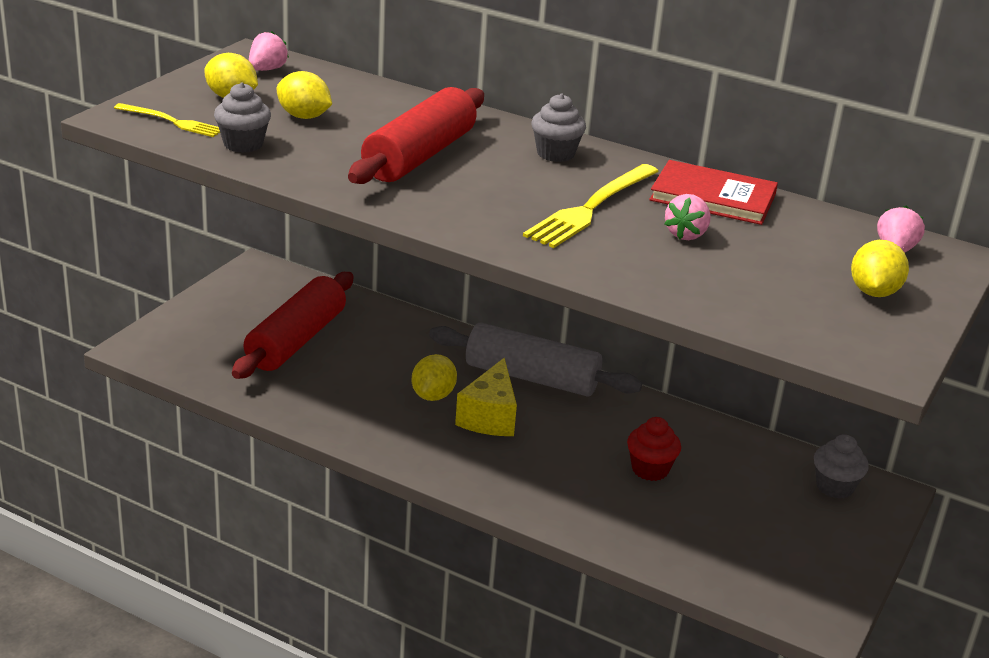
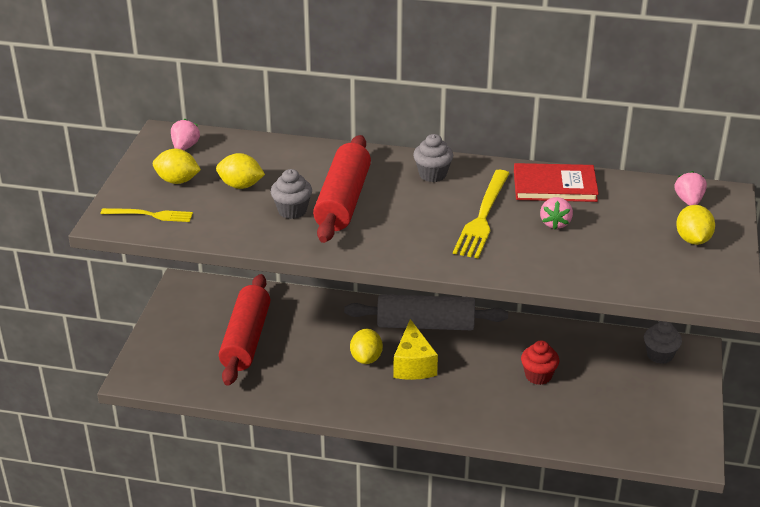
camera: 15 degrees left, 5 degrees up
grey cupcake [214,82,271,153] -> grey cupcake moved to [271,169,312,219]

